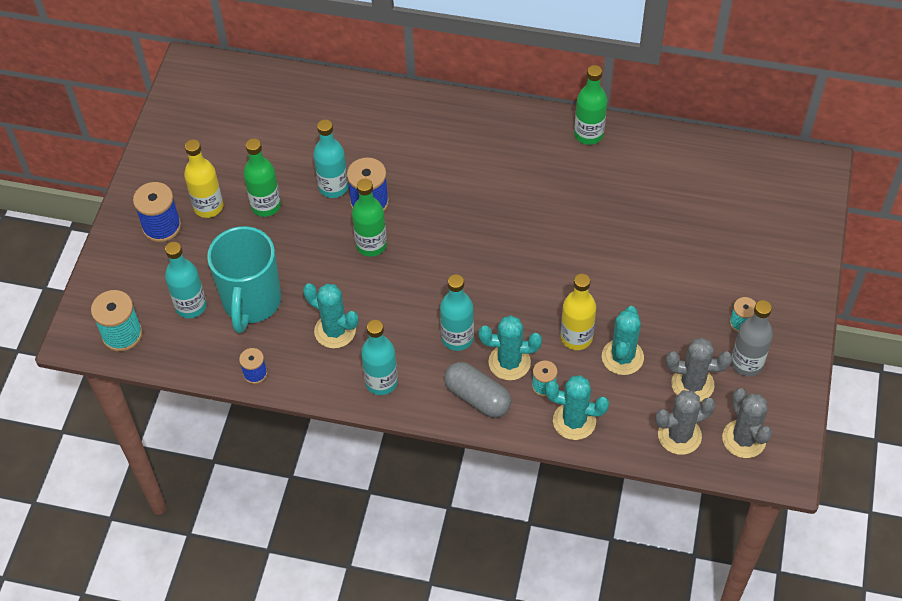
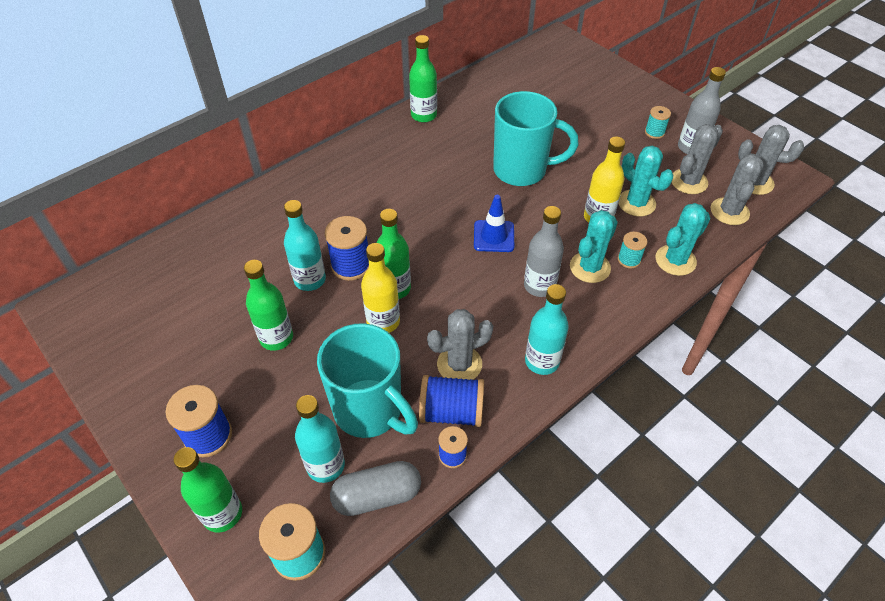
camera: 55 degrees left, 5 degrees down
yellow bottle [184,139,223,218] -> yellow bottle moved to [361,243,400,333]
turquoise cactus [303,283,358,348] -> grey cactus [427,309,493,380]
turquoise bottle [440,274,474,351] -> grey bottle [524,206,564,297]
grey capsule [444,362,511,418] -> grey capsule moved to [330,461,421,516]
none -> green bottle [174,447,242,532]
none -> blue spool [419,375,484,427]
none -> blue traffic cone [474,195,514,252]
none -> turquoise mug [493,91,579,186]

